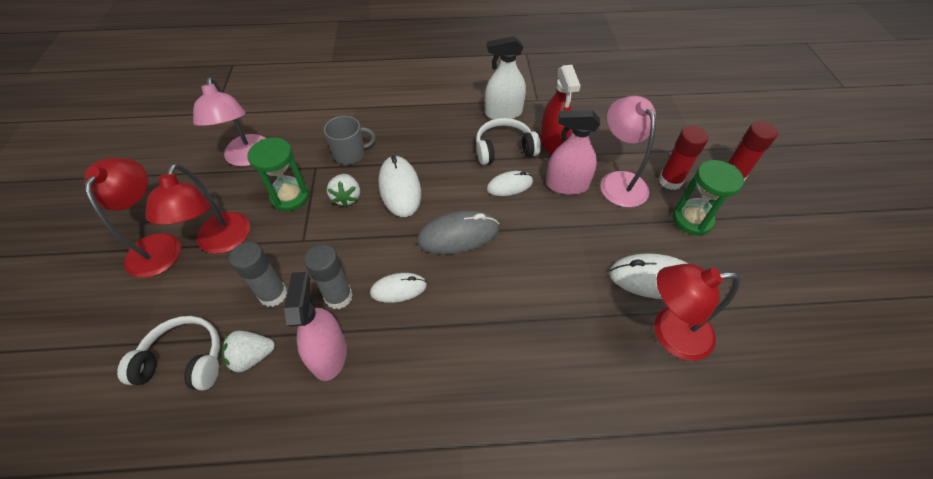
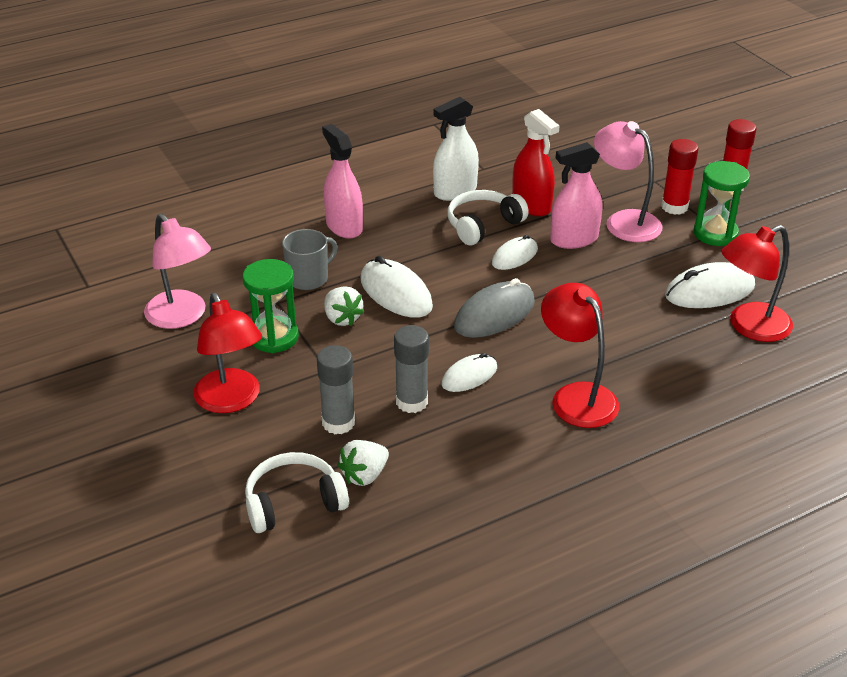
camera: 25 degrees left, 15 degrees down
red lamp [84,158,181,278] -> red lamp moved to [541,283,619,428]
pink spray bottle [284,272,347,381] -> pink spray bottle moved to [322,124,363,239]

